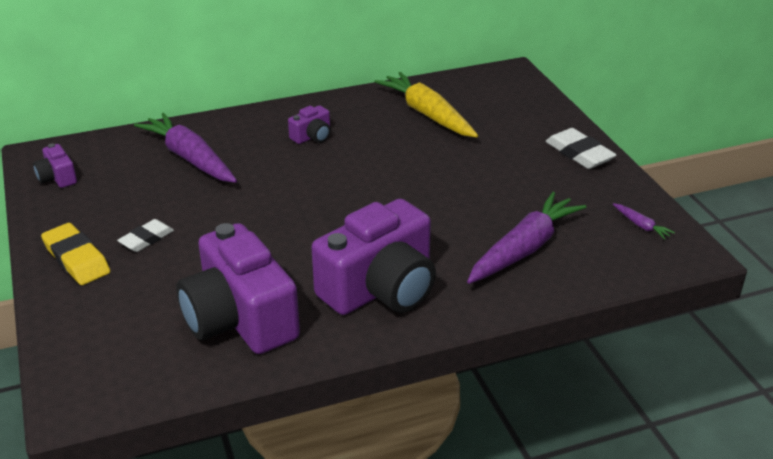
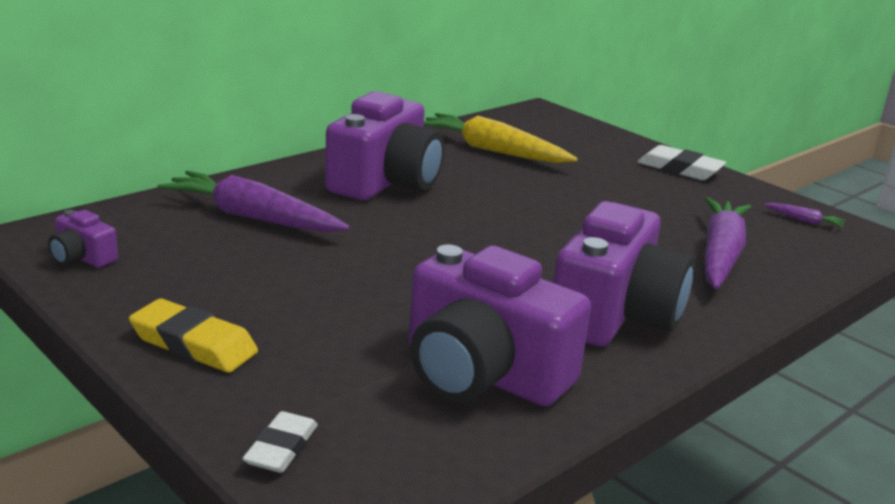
camera: 25 degrees left, 10 degrees down
white eraser [117,219,174,252] -> white eraser moved to [242,411,318,473]
purple camera [288,105,331,144] -> purple camera [325,91,444,200], size x2.30

